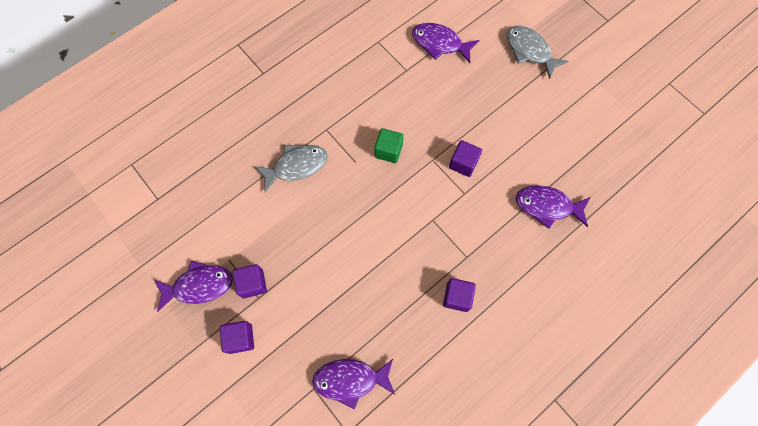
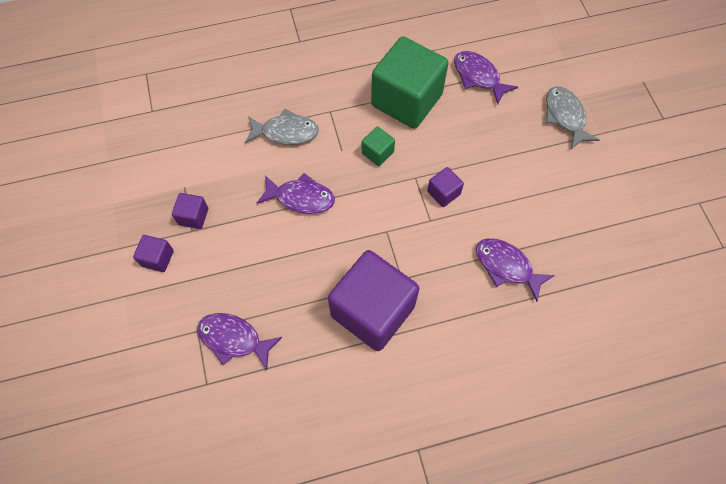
camera: 25 degrees right, 5 degrees down
purple fish [154,261,233,312] -> purple fish moved to [257,173,335,214]
purple cube [443,278,476,312] -> purple cube [328,250,420,351], size x2.33
none -> green cube [371,37,449,129]

